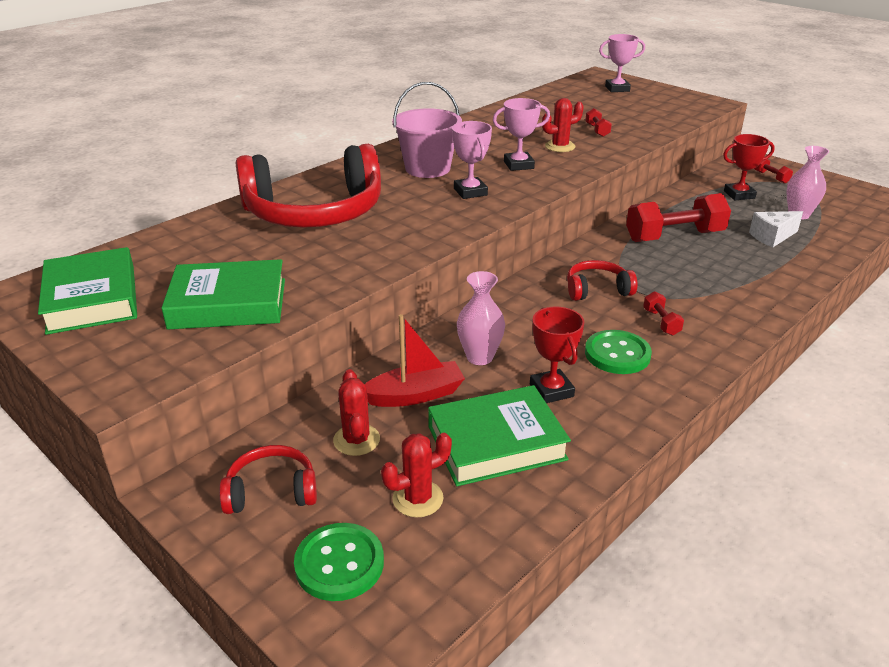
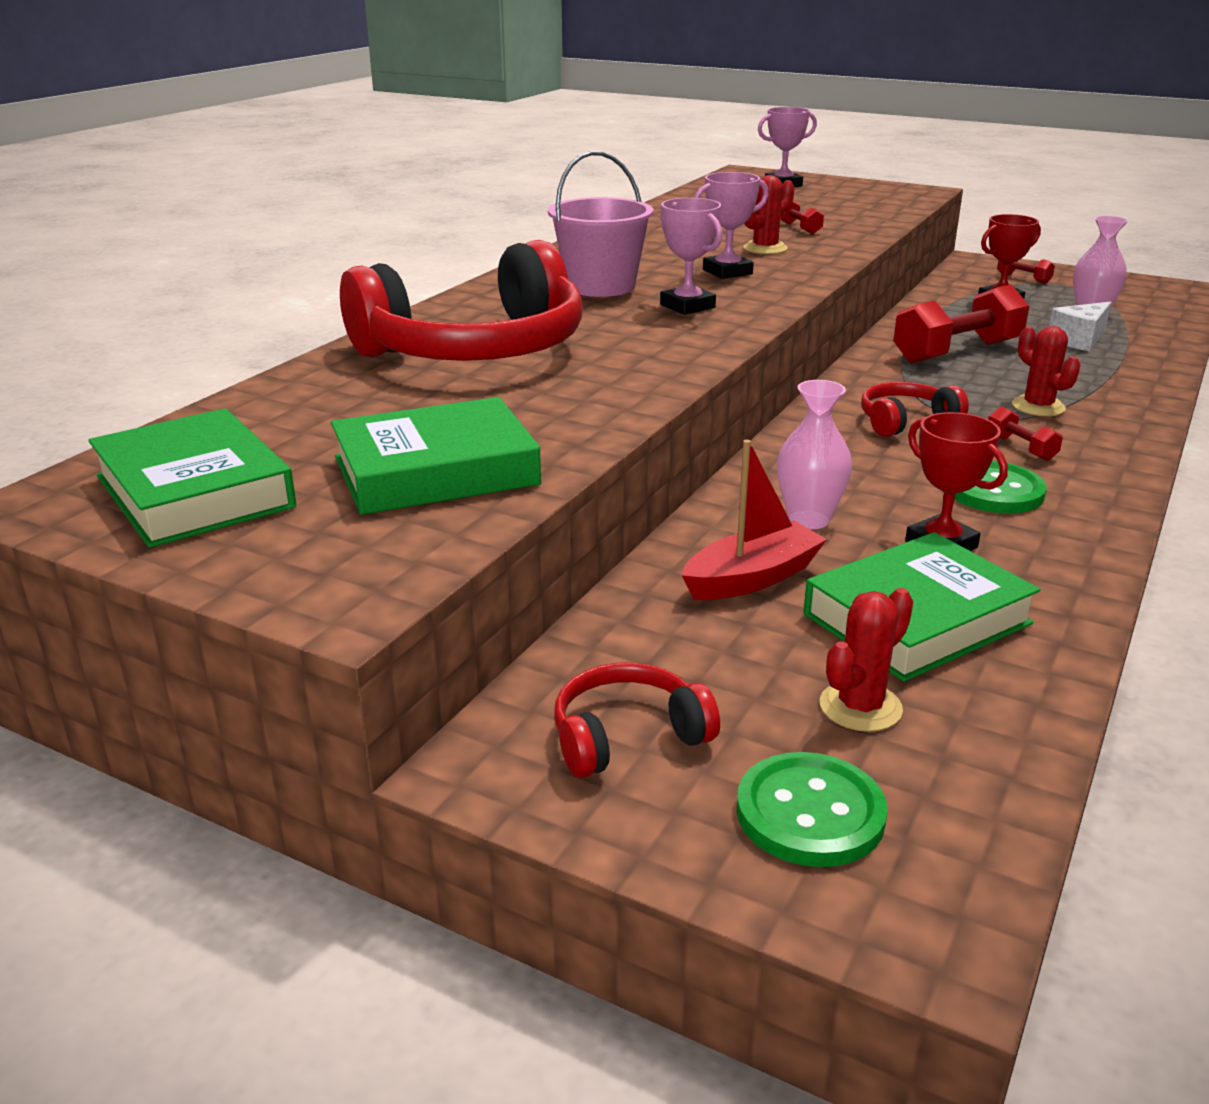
camera: 15 degrees left, 5 degrees down
red cactus [333,369,380,456] -> red cactus moved to [1012,326,1080,416]

